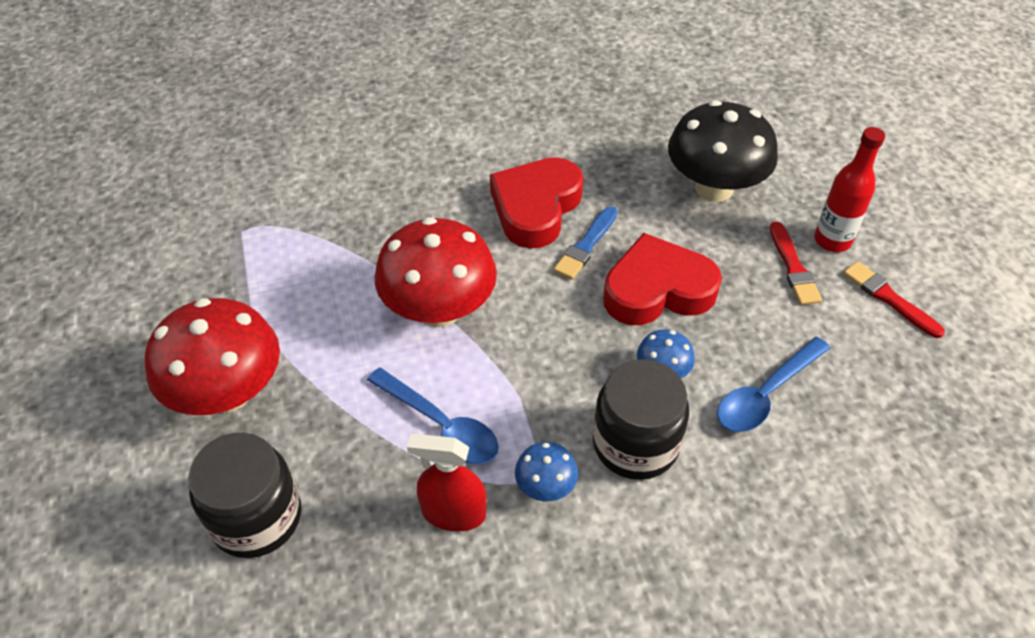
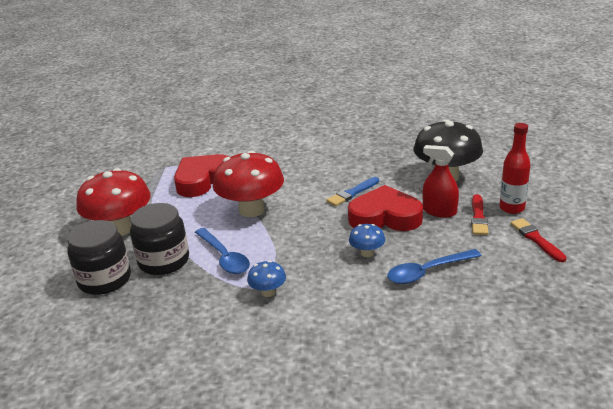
camera: 20 degrees right, 20 degrees down
red spray bottle [407,434,487,532] -> red spray bottle moved to [423,145,459,218]
red heart [490,157,583,248] -> red heart moved to [174,154,229,197]
black jar [593,359,689,480] -> black jar moved to [130,203,189,275]

